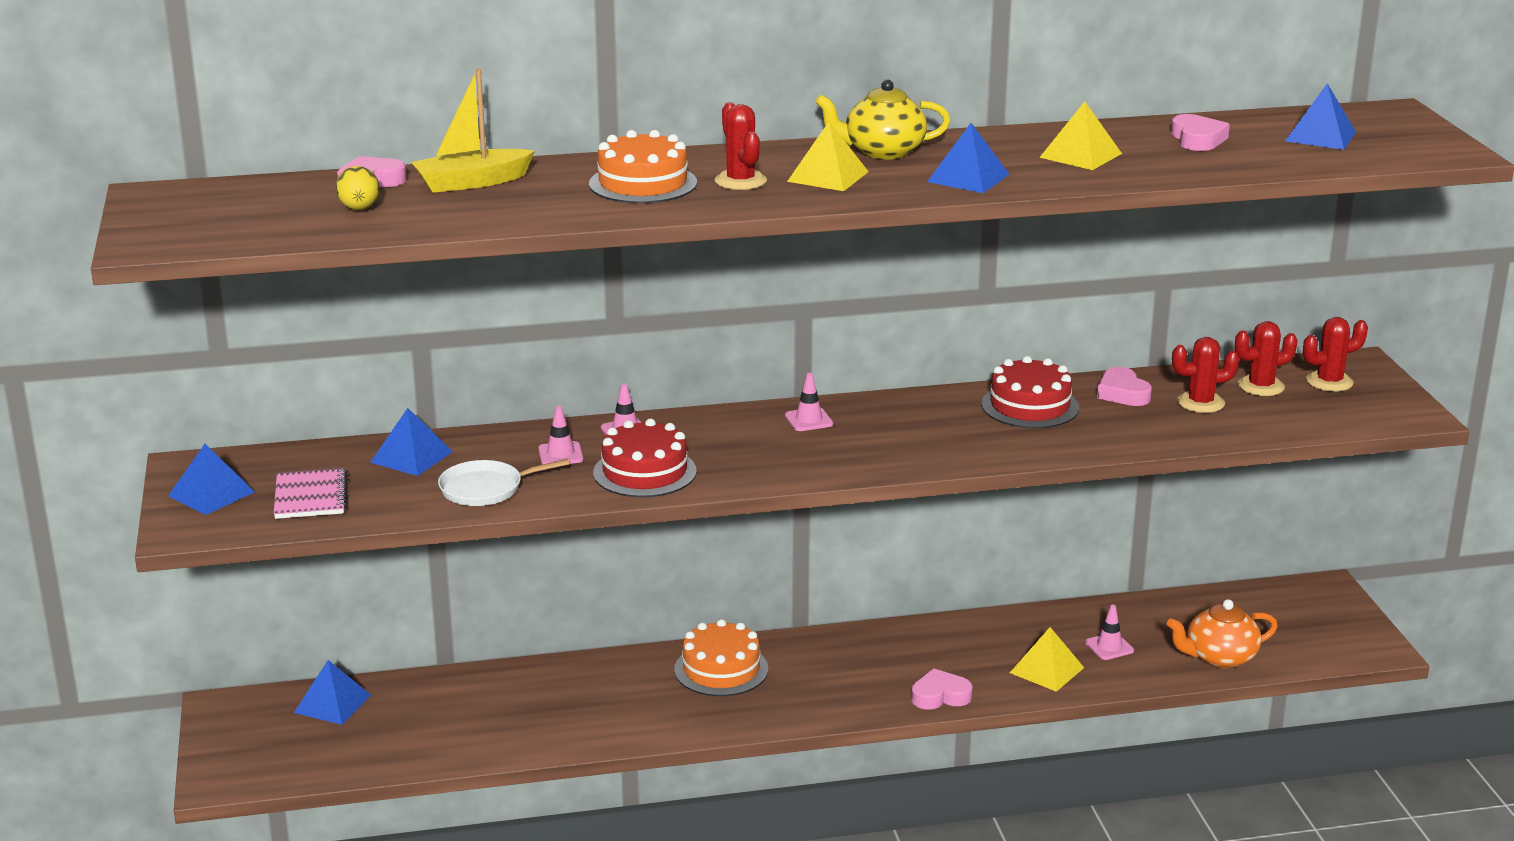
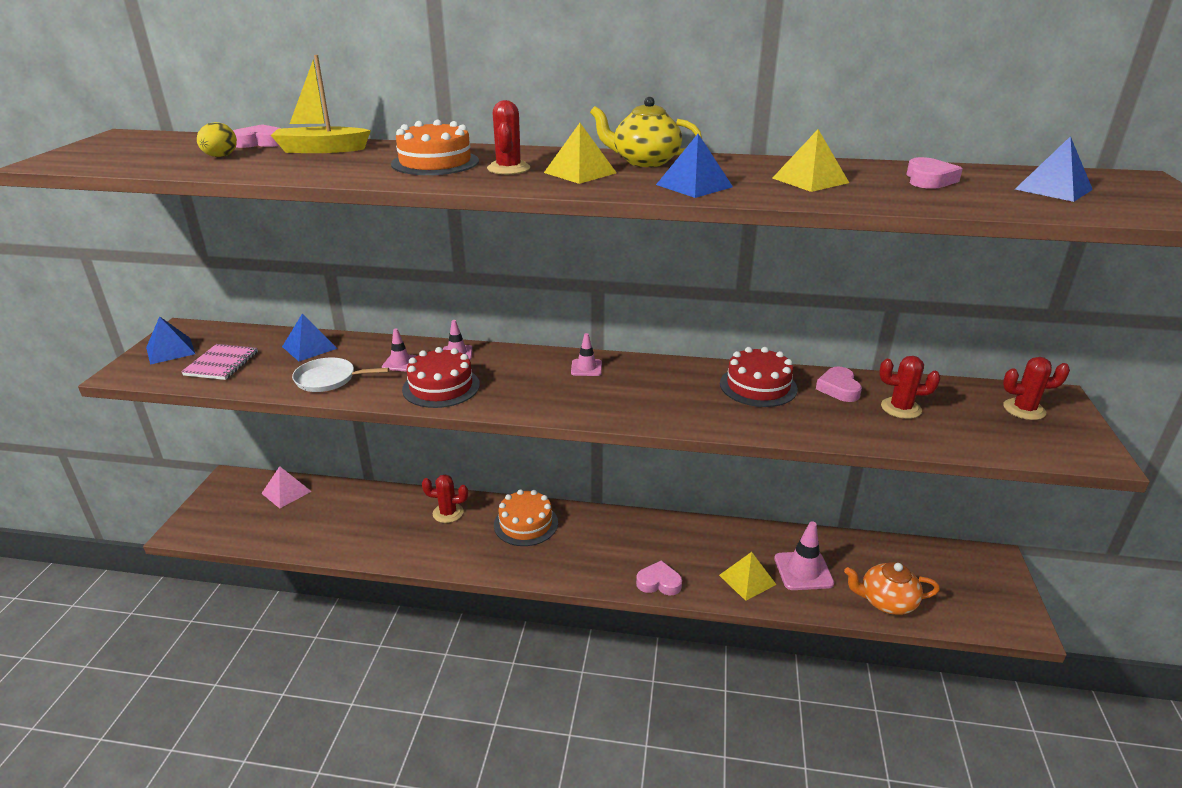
camera: 20 degrees right, 5 degrees up
blue pyramid [294,660,371,725] -> pink pyramid [261,466,312,508]
pink traffic cone [1085,605,1134,660] -> pink traffic cone [774,521,834,590], size x1.73
red cactus [1235,321,1298,396] -> red cactus moved to [422,474,468,523]

